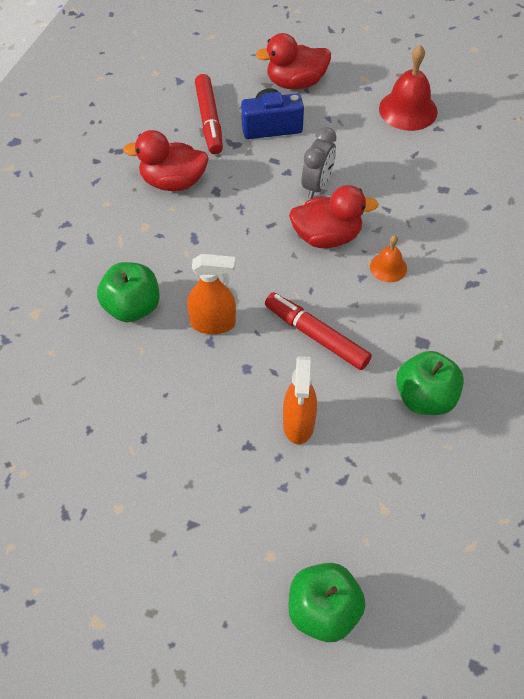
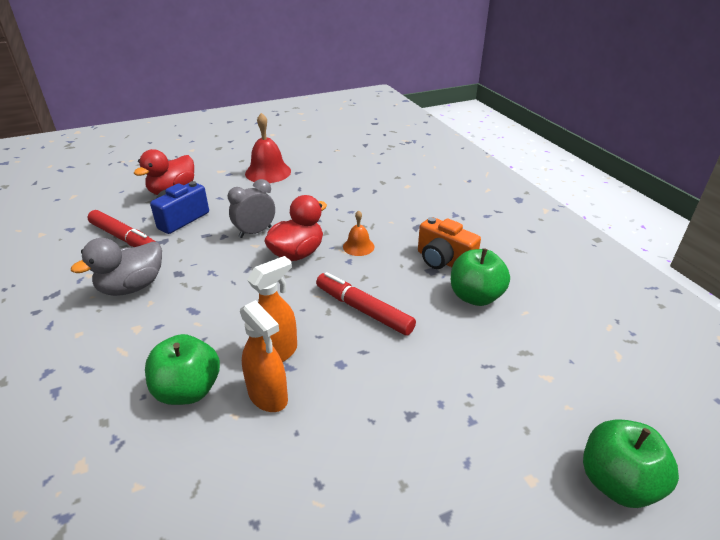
camera: 45 degrees left, 20 degrees down
red duck [123,130,209,191] -> grey duck [71,238,162,296]
red marker [265,292,372,370] -> red marker turned 45 degrees clockwise [316,272,416,336]
orange spray bottle [283,356,317,444] -> orange spray bottle moved to [240,300,288,412]
grey clock [302,127,336,199] -> grey clock turned 105 degrees counterclockwise [228,179,275,238]
none -> orange camera [418,217,481,269]

